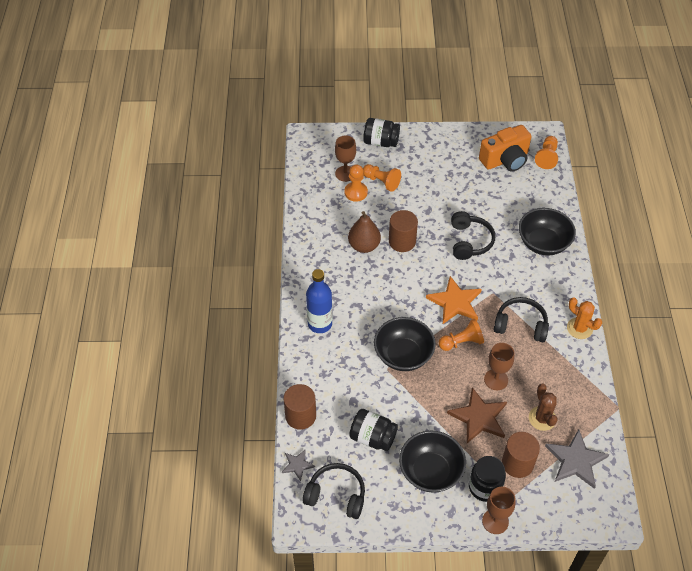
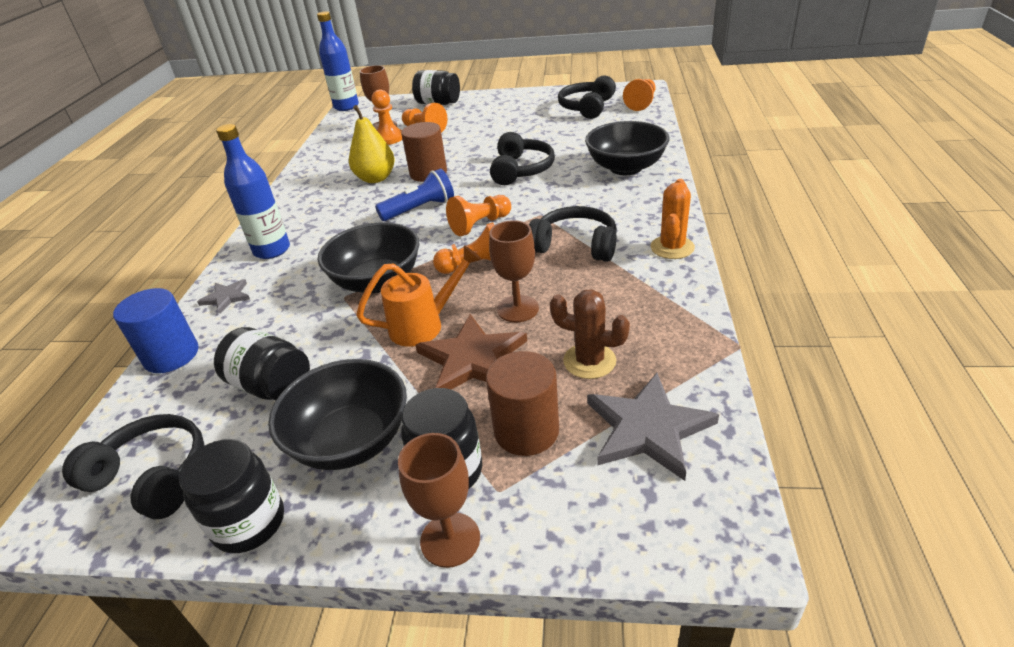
camera: 10 degrees right, 15 degrees down
grey star [282,449,315,481] -> grey star moved to [197,279,250,313]
brown cylinder [283,384,316,430] -> blue cylinder [113,288,198,373]
brown pear [348,211,381,253] -> yellow pear [349,105,395,183]
orange star [426,276,482,324] -> orange pawn [446,195,511,236]
orange camera [479,125,532,172] -> black headphones [558,75,616,119]
brown cactus [529,383,558,431] -> brown cactus turned 60 degrees counterclockwise [550,289,630,379]
orange cactus [567,297,602,339] -> orange cactus turned 60 degrees clockwise [651,179,695,259]
none -> black jar [179,439,284,553]
none -> blue bottle [317,11,359,111]
none -> orange watering can [356,245,482,347]
none -> blue flashlight [375,169,454,221]

